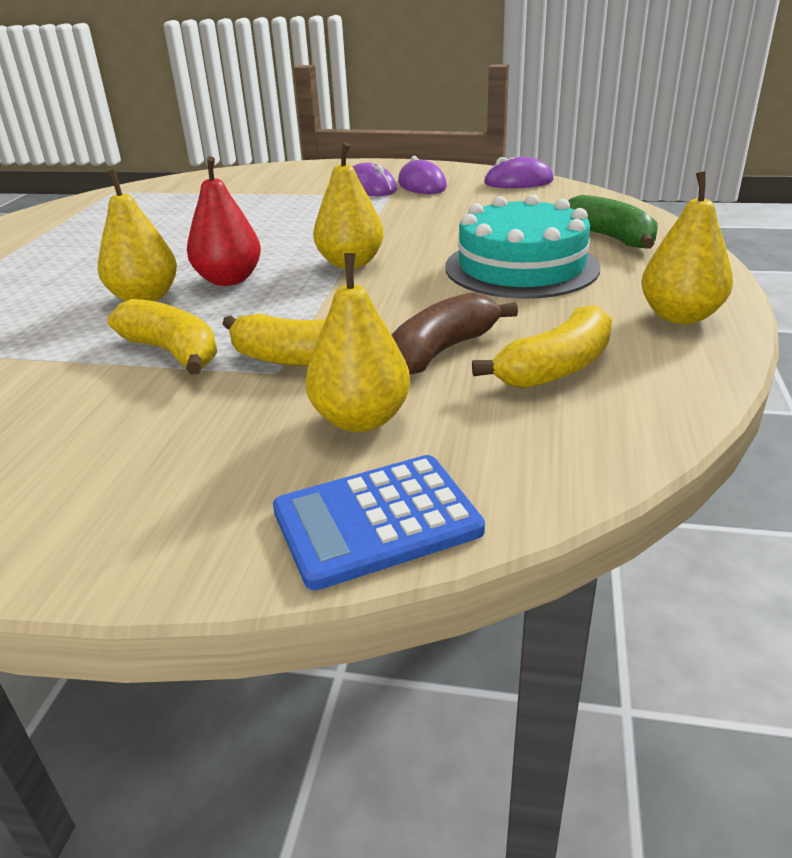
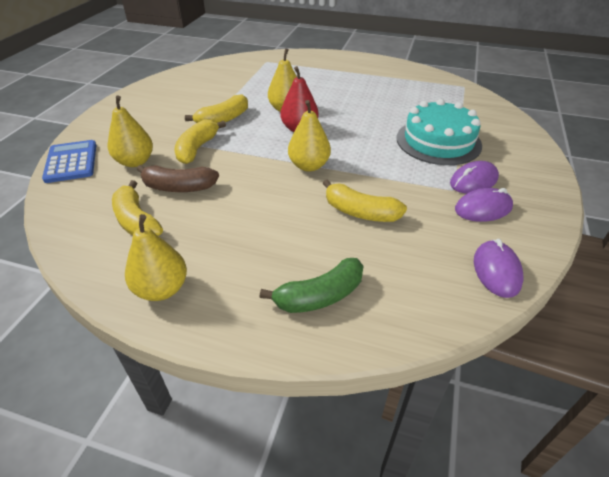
camera: 95 degrees right, 10 degrees up
brown banana [392,292,518,375] -> brown banana turned 135 degrees clockwise [137,165,219,192]
turquoise cake [445,194,600,299] -> turquoise cake moved to [397,99,482,165]
none -> yellow banana [323,179,407,222]

